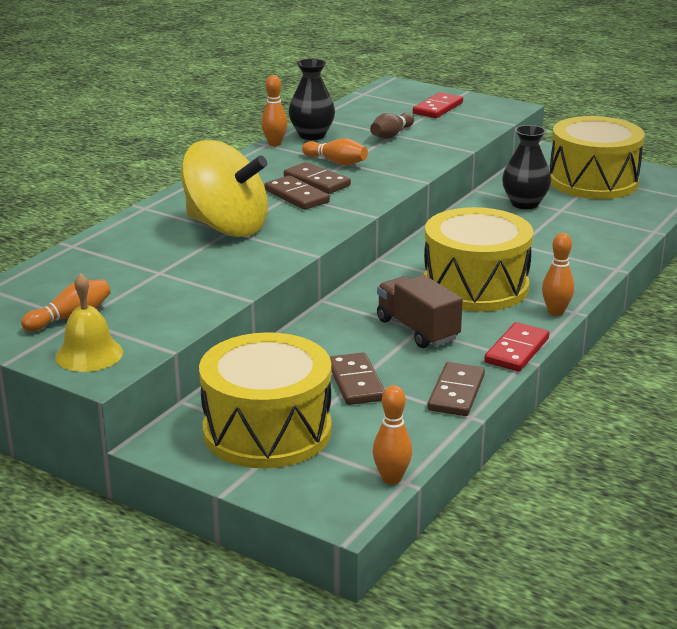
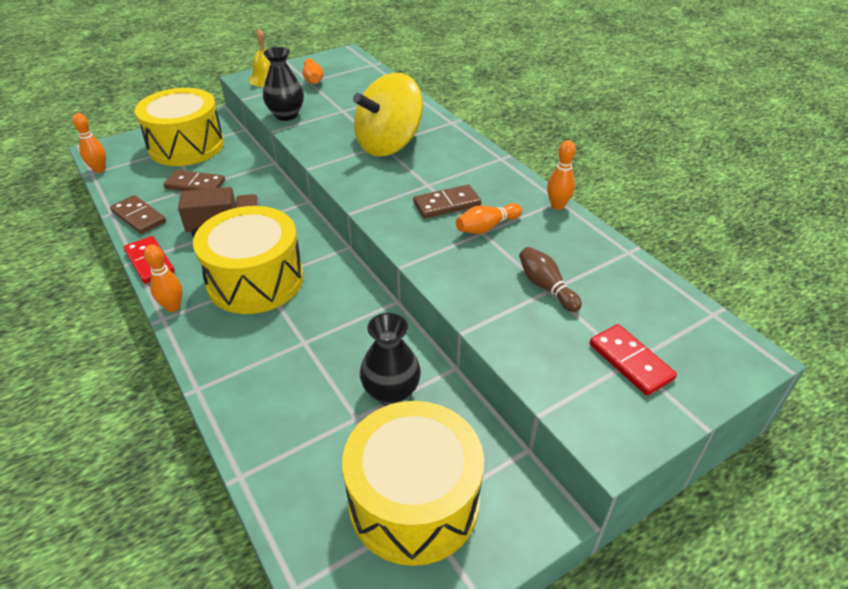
camera: 115 degrees right, 15 degrees up
brown domino [265,176,330,210] -> none
black vase [289,59,335,140] -> black vase moved to [263,47,304,121]

